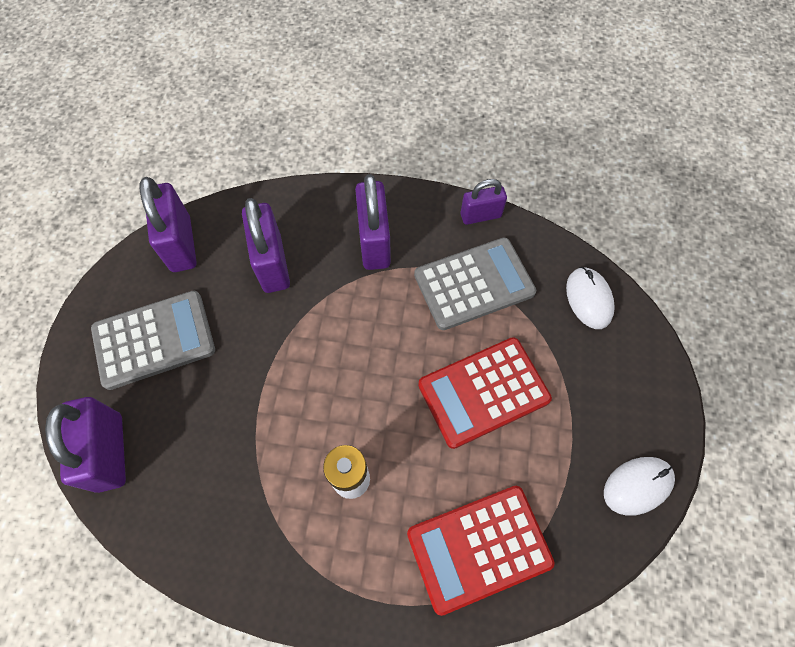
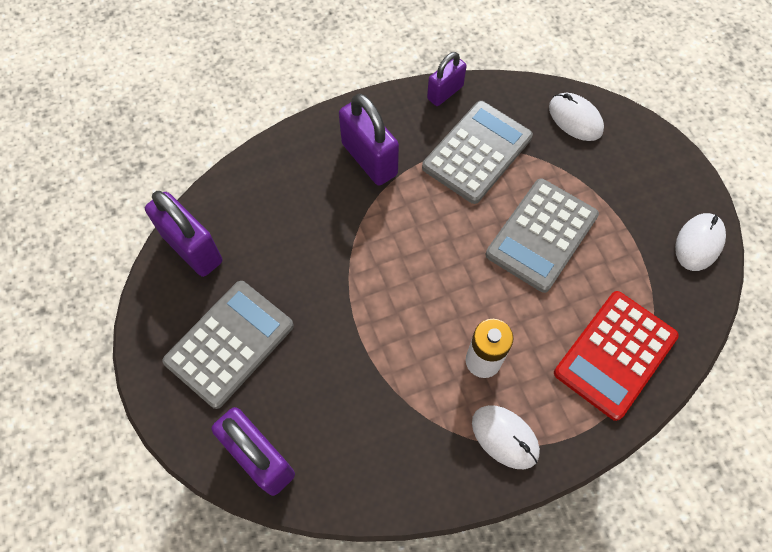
camera: 30 degrees left, 0 degrees up
purple padlock [242,198,290,293] -> none
red calculator [418,337,552,449] -> grey calculator [486,178,599,293]
none -> white mouse [472,405,540,469]

